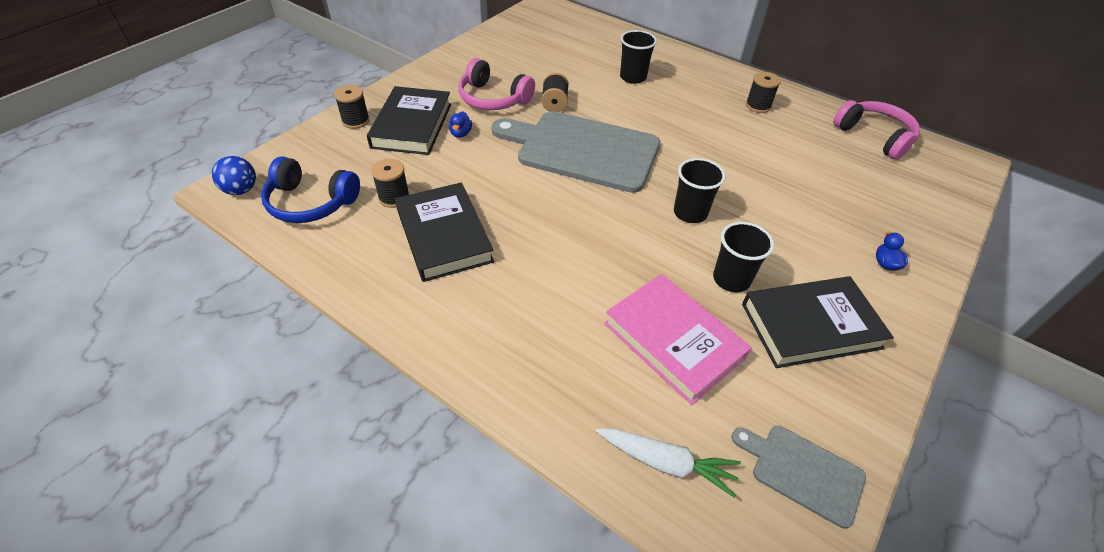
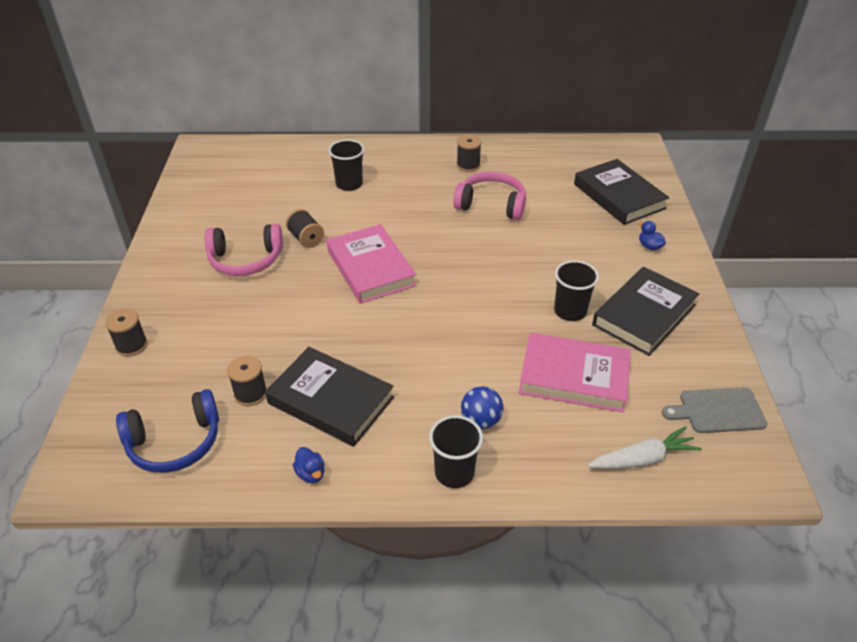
camera: 35 degrees left, 5 degrees down
blue ball [212,156,256,195] -> blue ball moved to [461,386,503,429]
black book [367,86,451,155] -> black book moved to [574,159,669,225]
blue duck [449,111,472,138] -> blue duck moved to [293,447,325,483]
grey cutting board [491,111,660,193] -> pink book [327,224,416,304]
black cup [674,158,726,223] -> black cup moved to [429,415,483,488]
pink headphones [833,100,920,160] -> pink headphones moved to [453,172,526,220]

